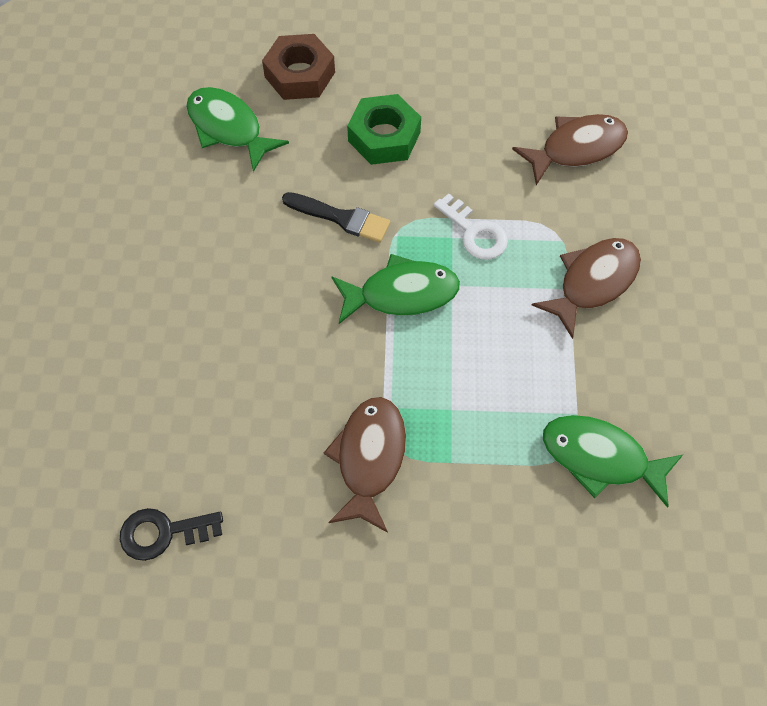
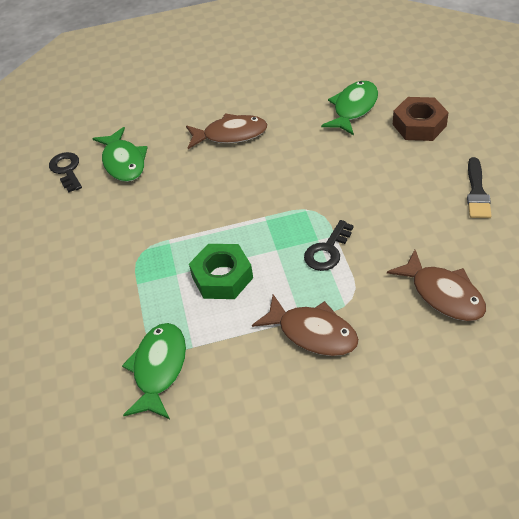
camera: 80 degrees right, 15 degrees down
black brush [282,192,390,243] -> black brush moved to [467,157,492,218]
brown fish [323,397,406,533] -> brown fish moved to [186,113,268,149]
green fish [331,254,460,324] -> green fish moved to [92,127,148,182]
green nut [347,94,421,165] -> green nut moved to [189,244,253,299]
white key [434,193,508,260] -> black key [304,220,354,271]

